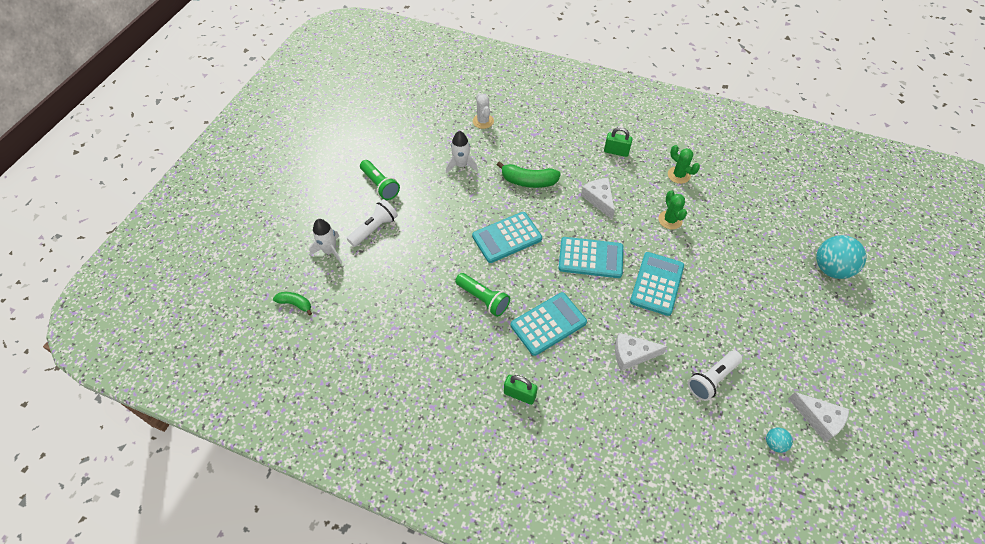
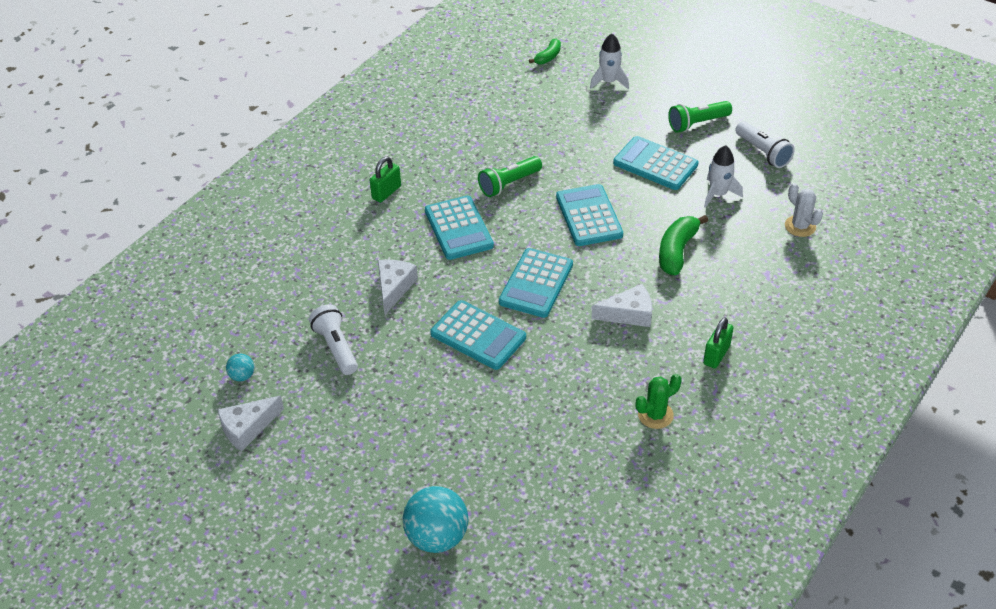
camera: 105 degrees right, 10 degrees down
white flashlight [347,199,398,247] -> white flashlight moved to [736,121,795,168]
white cactus [473,93,494,129] -> white cactus turned 60 degrees clockwise [785,183,823,237]
green cactus [658,190,687,229] -> none
none -> turquoise calculator [613,136,698,190]

